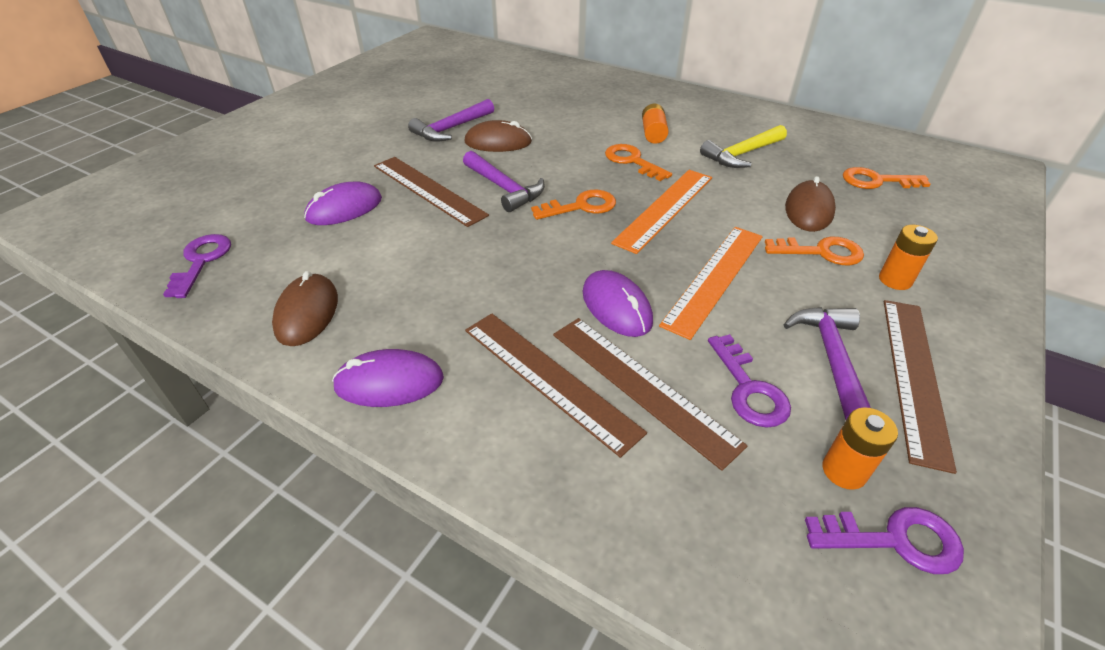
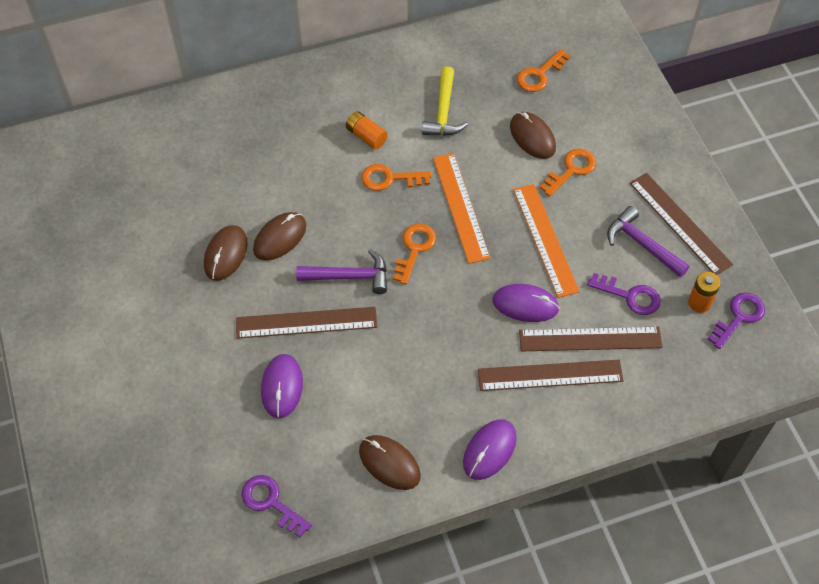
camera: 50 degrees left, 15 degrees up
purple hammer [408,99,494,142] -> brown mouse [204,225,248,281]
orange battery [879,225,938,290] -> none

